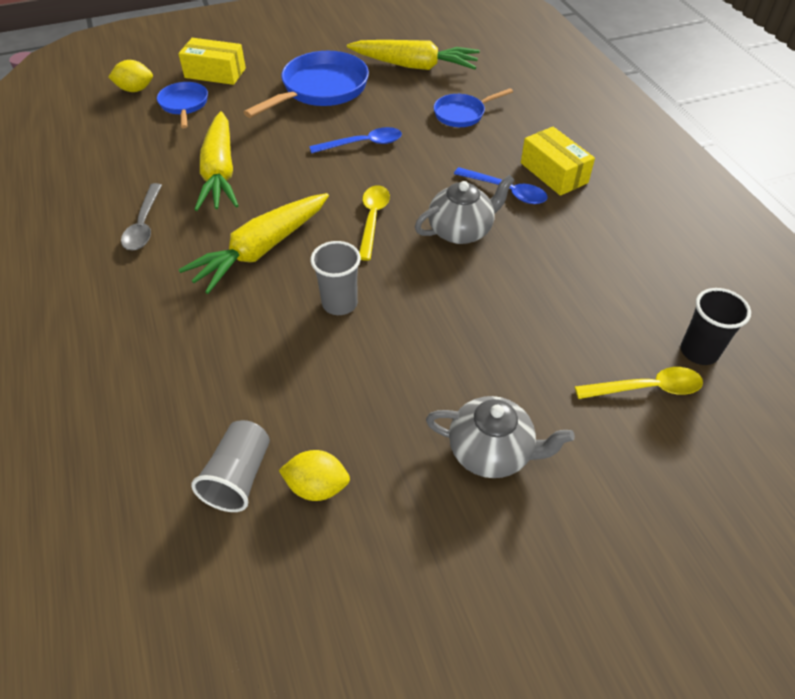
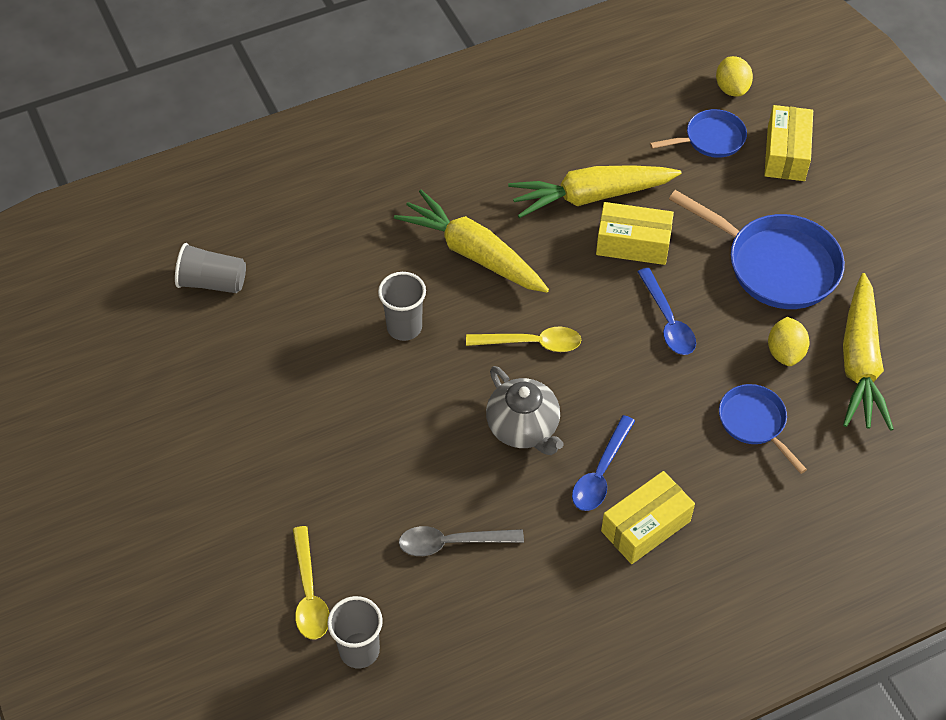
camera: 85 degrees right, 5 degrees up
grey spoon [121,183,162,250] -> grey spoon moved to [399,526,524,556]
yellow lemon [279,450,350,501] -> yellow lemon moved to [768,317,810,366]
grey teapot [426,396,575,478] -> none
black cup [681,288,751,365] -> grey cup [327,596,383,668]
none -> yellow box [596,202,674,265]

